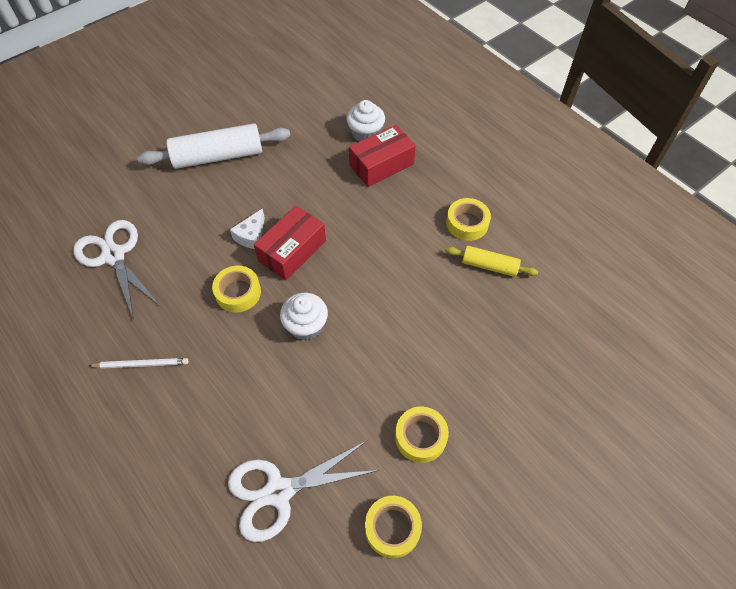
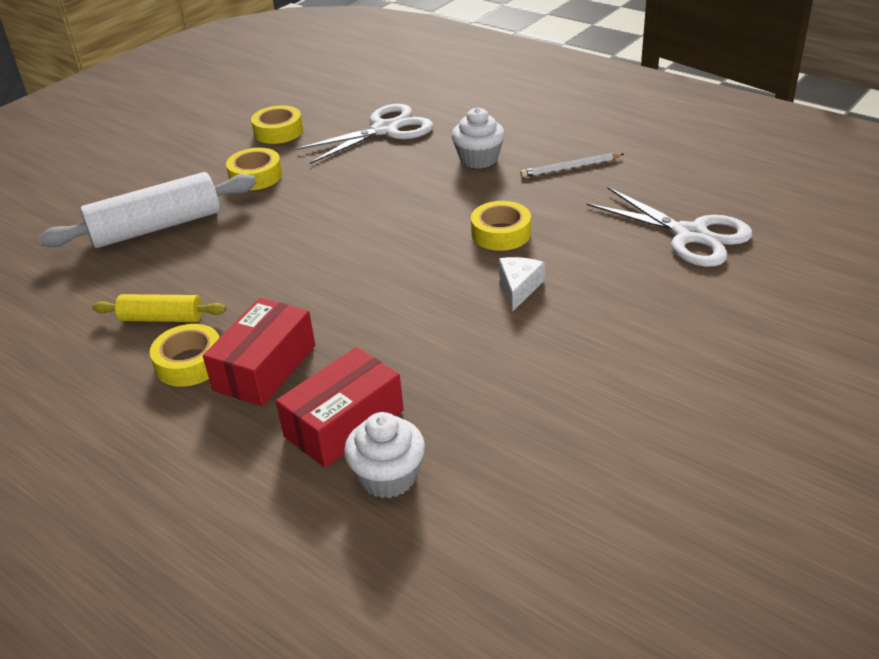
camera: 170 degrees right, 20 degrees down
white rolling pin [137,123,290,169] -> white rolling pin moved to [39,172,256,248]
red box [254,206,326,280] -> red box moved to [203,298,315,406]
white cupcake [280,293,328,340] -> white cupcake moved to [452,108,505,169]

